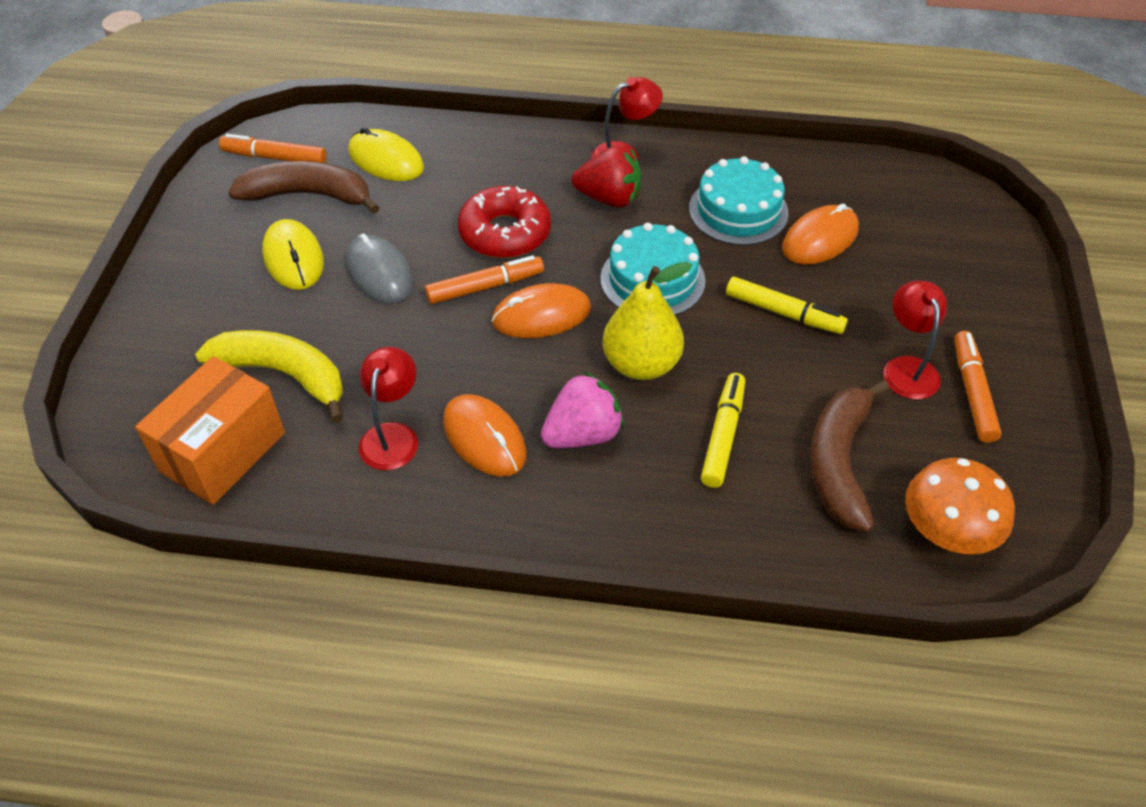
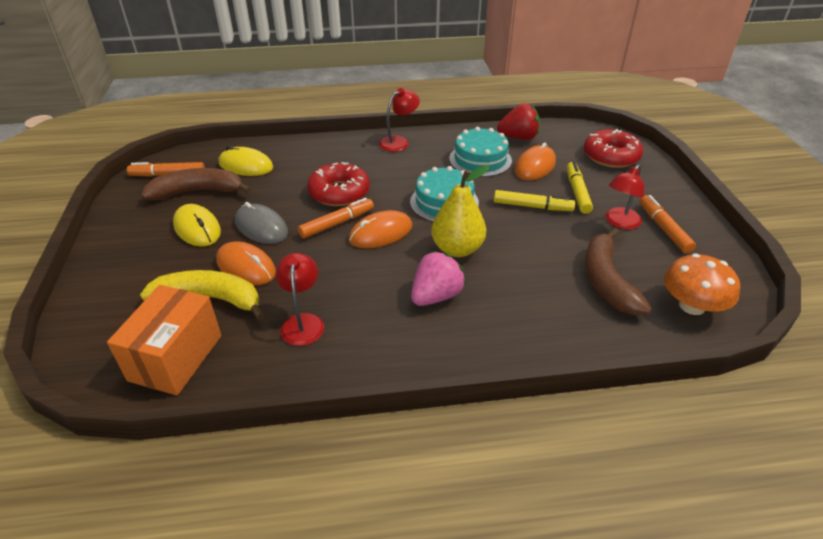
camera: 15 degrees left, 10 degrees down
orange mouse [443,394,526,477] -> orange mouse moved to [216,241,276,285]
red strawberry [572,146,641,207] -> red strawberry moved to [497,103,540,140]
yellow marker [701,373,745,488] -> yellow marker moved to [567,161,593,214]
red lamp [883,281,947,399] -> red lamp turned 120 degrees counterclockwise [605,164,644,229]
none -> red donut [584,129,643,168]

